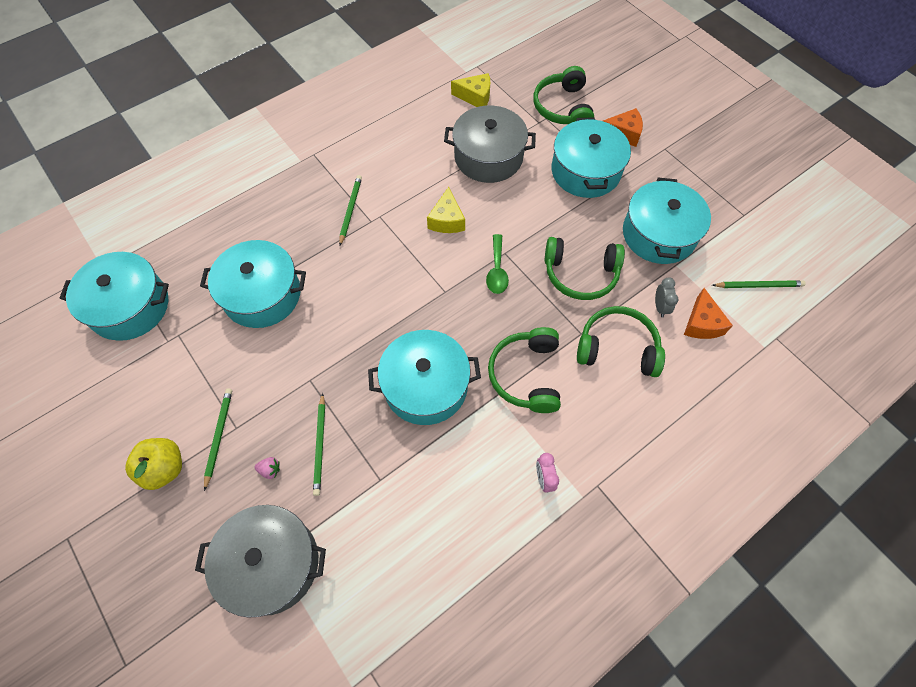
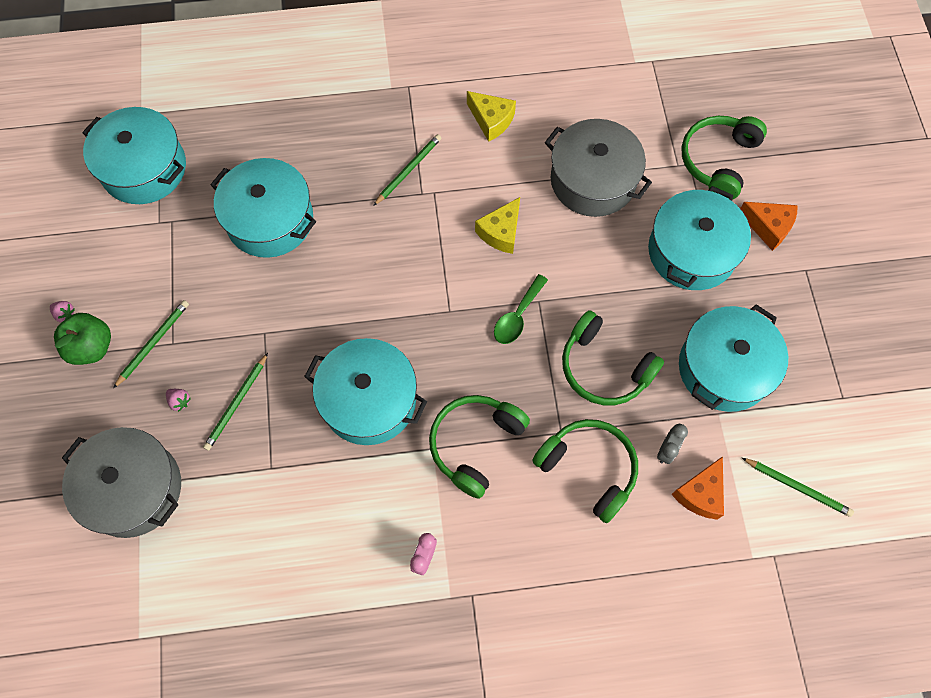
camera: 30 degrees right, 5 degrees up
yellow apple [125,438,182,490] -> green apple [54,313,111,365]
yellow cheese [451,73,490,107] -> yellow cheese moved to [467,91,516,142]
none -> pink strawberry [50,301,75,322]

